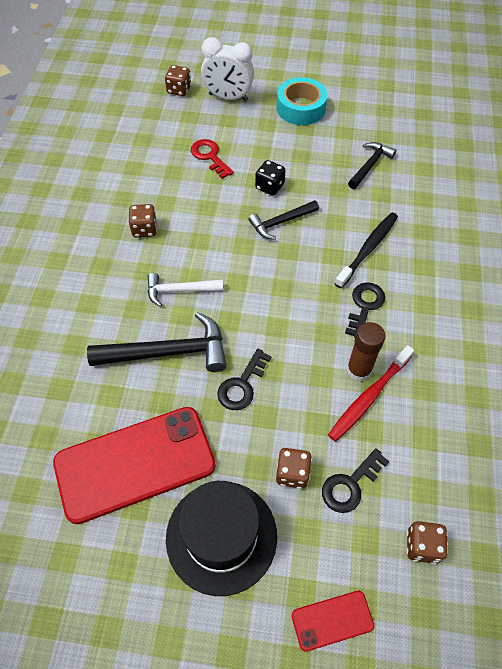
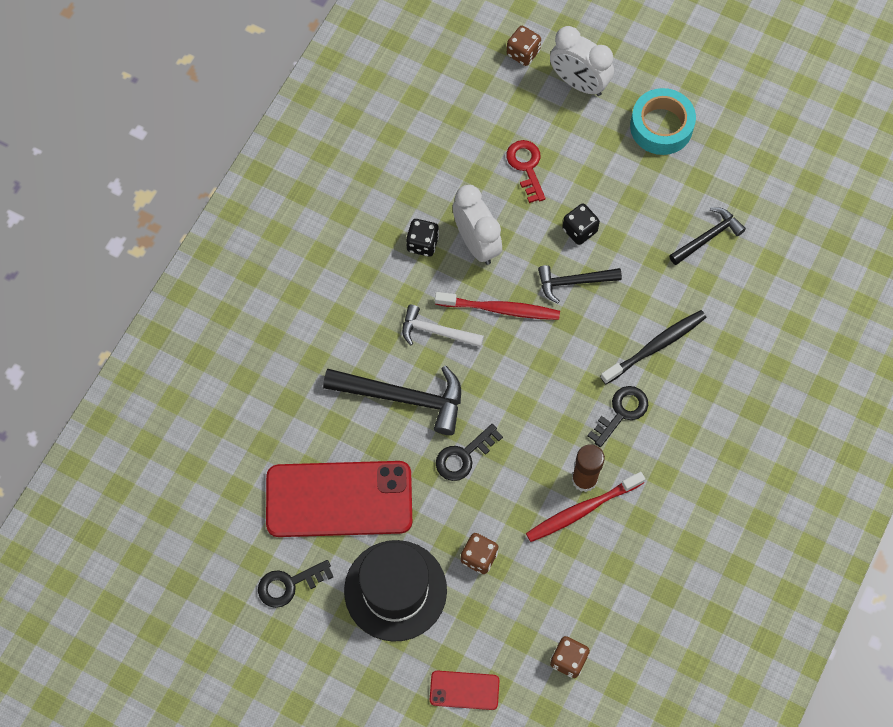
camera: 20 degrees right, 10 degrees up
brown dice [129,204,157,237] -> black dice [406,219,439,257]
black key [322,448,389,513] -> black key moved to [258,560,334,608]
none -> red toothbrush [435,292,560,320]
none -> white clock [453,185,502,265]

